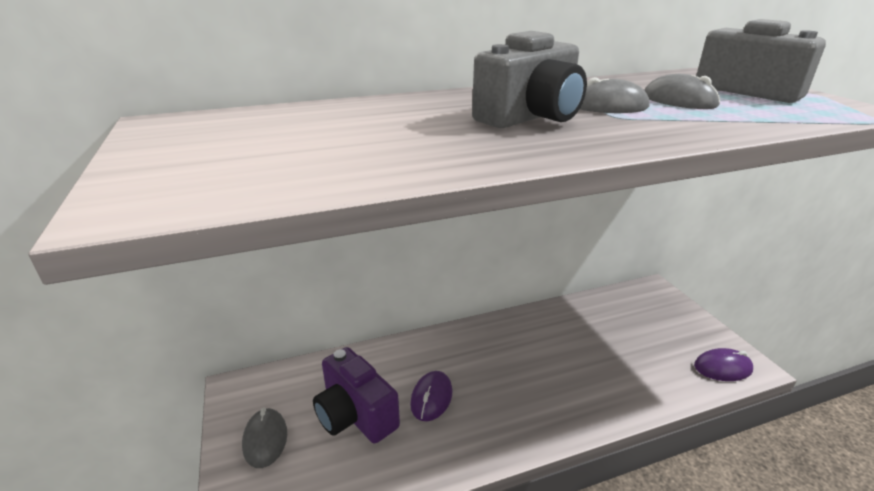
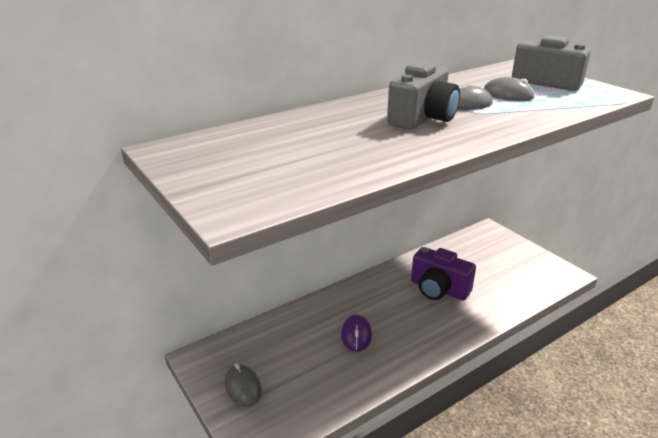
camera: 15 degrees left, 0 degrees up
purple camera [313,347,400,443] -> purple camera moved to [411,247,476,300]
purple mouse [694,348,753,381] -> none

